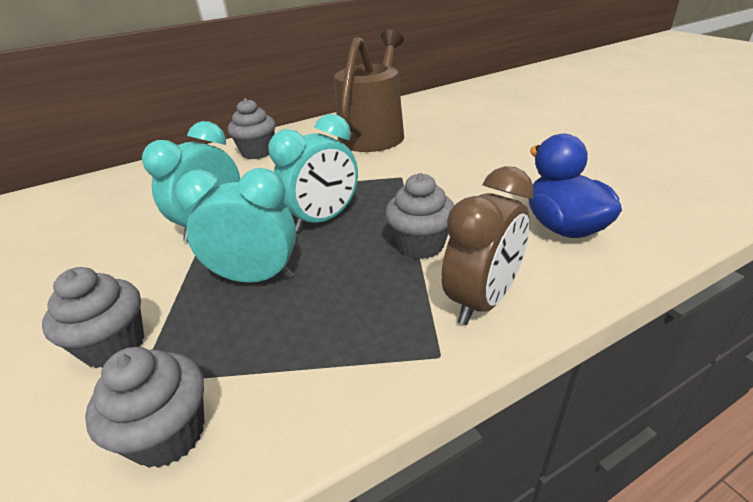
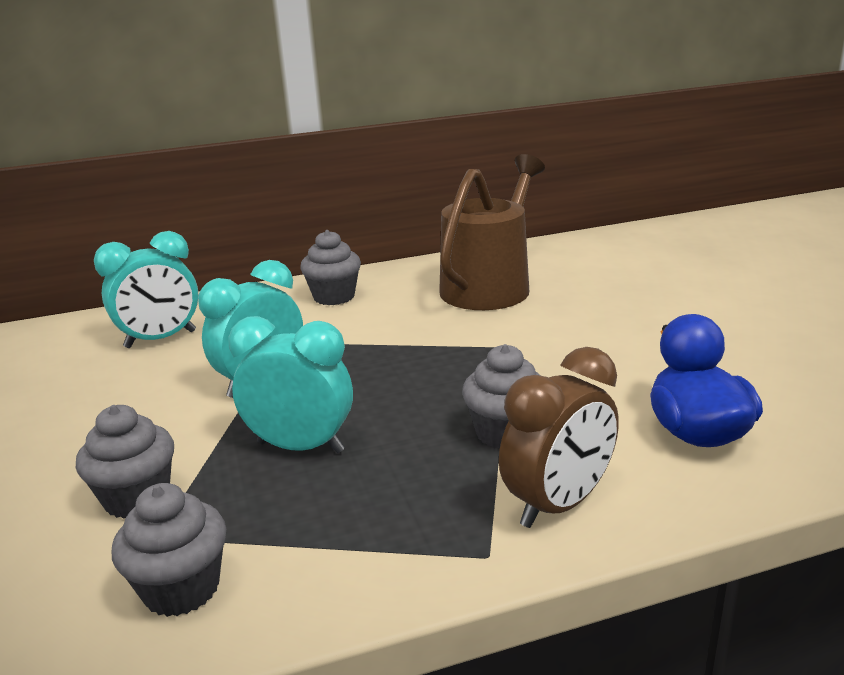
camera: 10 degrees right, 10 degrees down
turquoise clock [268,114,358,232] -> turquoise clock moved to [94,231,198,348]

